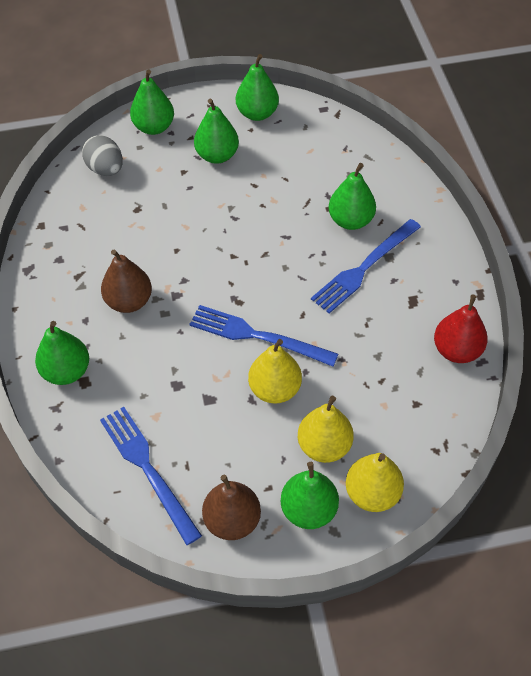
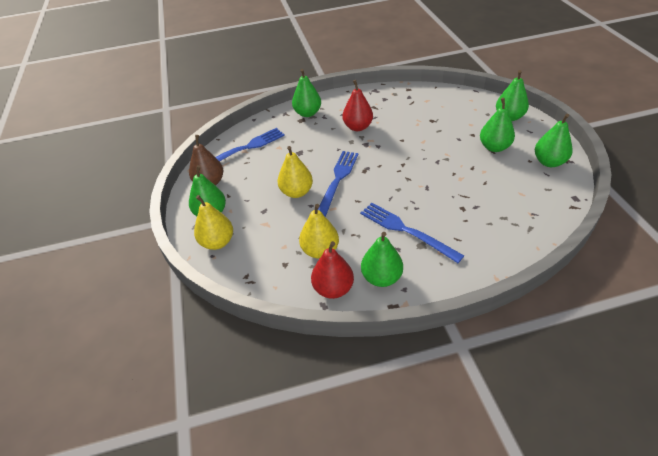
camera: 90 degrees right, 10 degrees down
grey egg [82,135,123,176] -> none
brown pear [101,250,152,313] -> red pear [342,80,373,131]
yellow pear [298,396,354,463] -> yellow pear moved to [299,204,339,259]
green pear [329,163,376,230] -> green pear moved to [361,232,403,287]

